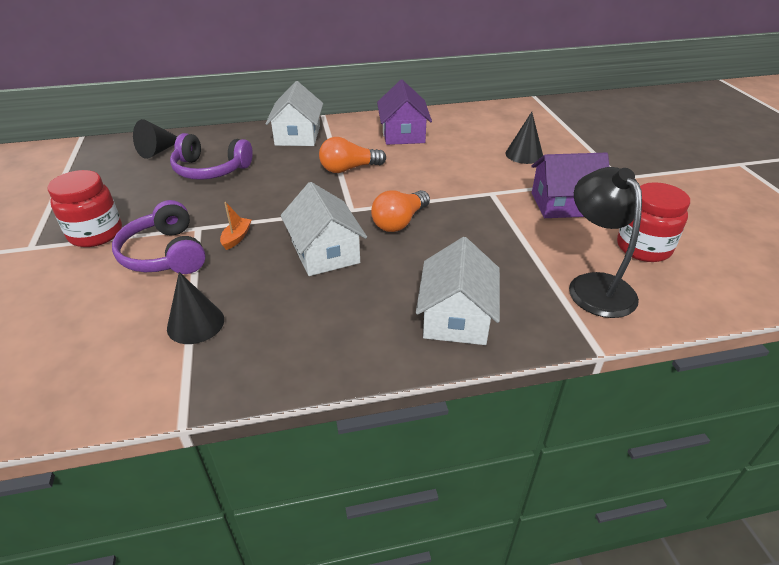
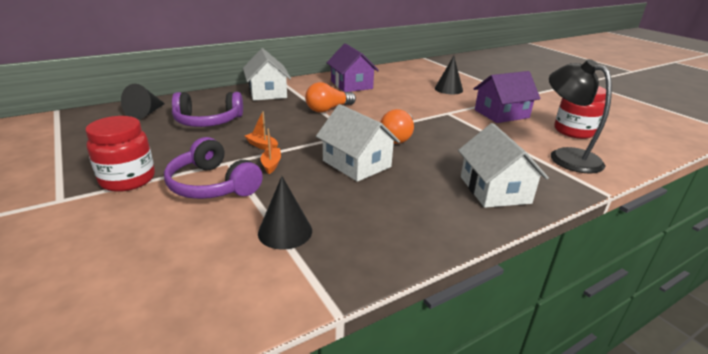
camera: 20 degrees left, 10 degrees down
none -> orange boat [245,111,278,150]

